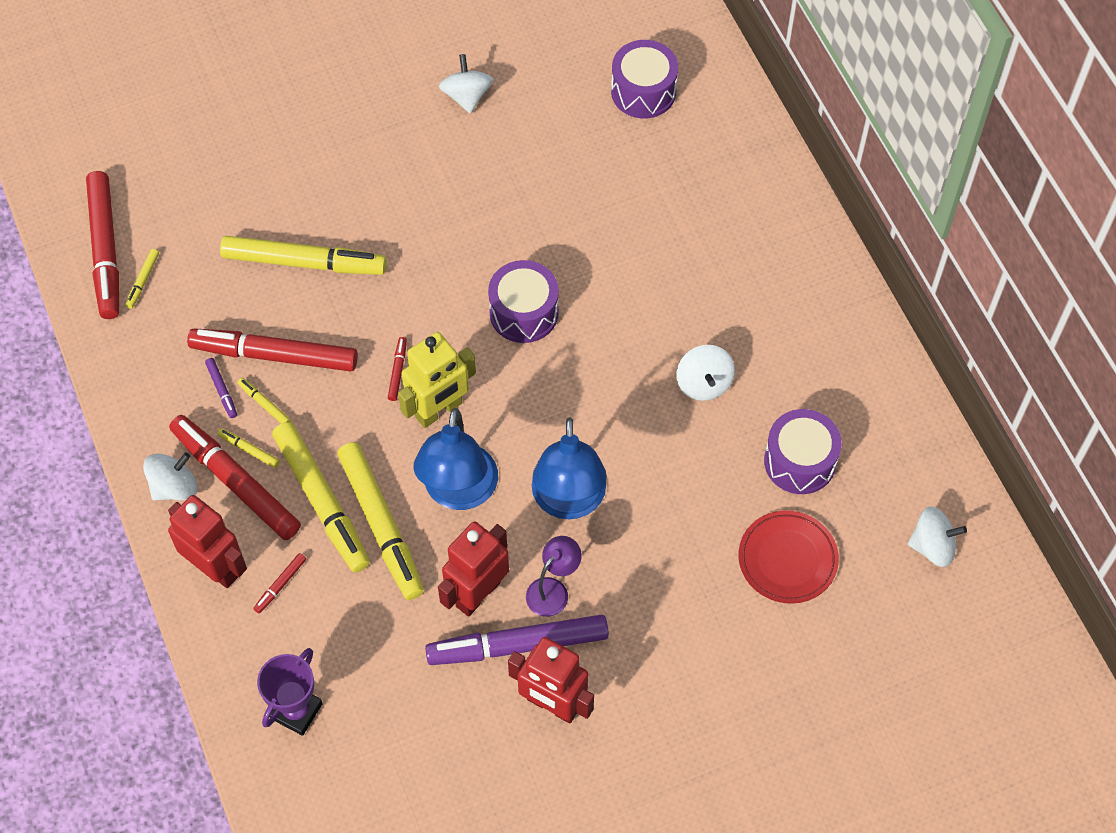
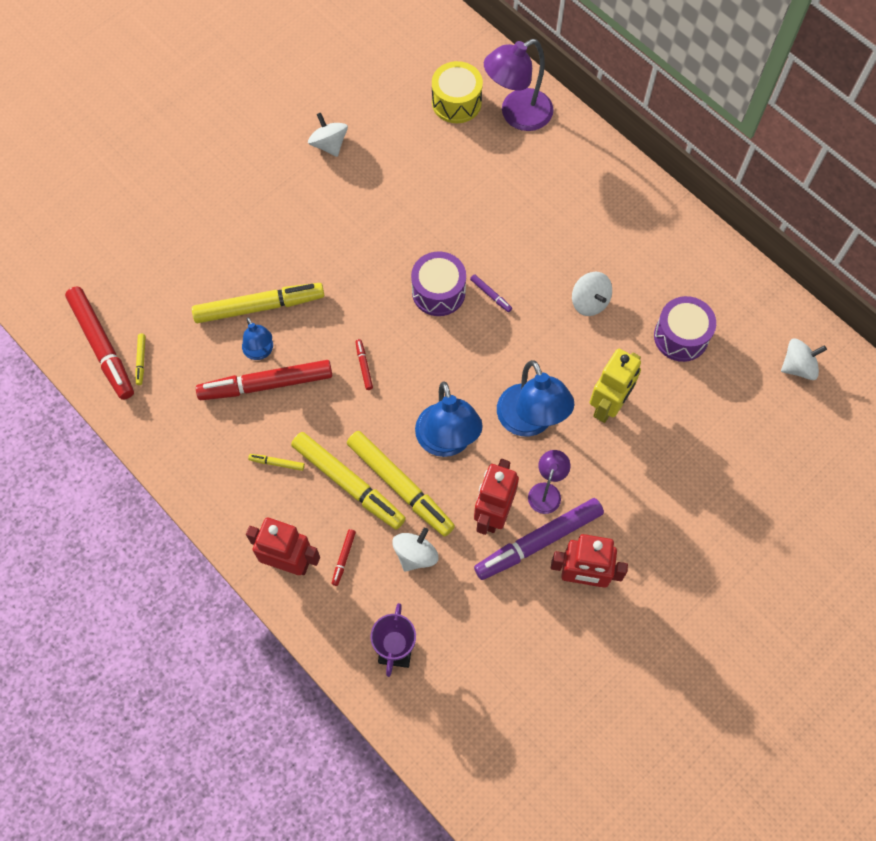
camera: 20 degrees left, 5 degrees up
white spinning top [143,453,197,501] -> white spinning top moved to [392,528,439,572]
red marker [169,415,301,540] -> none
purple marker [205,358,237,418] -> purple marker moved to [470,274,512,312]
yellow marker [237,378,291,424] -> none
yellow robot [398,332,476,428] -> yellow robot moved to [589,349,641,423]
purple drum [611,40,678,119] -> yellow drum [432,61,483,123]
red plate [739,510,839,604] -> none
none -> blue lamp [242,317,273,360]
none -> purple lamp [484,39,553,131]

